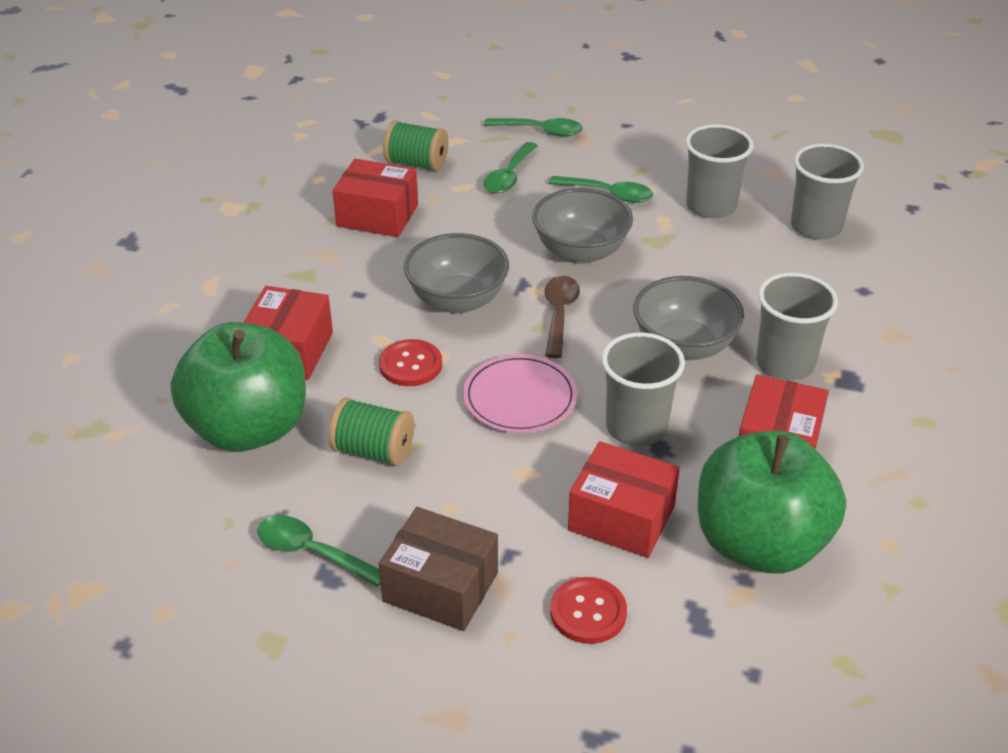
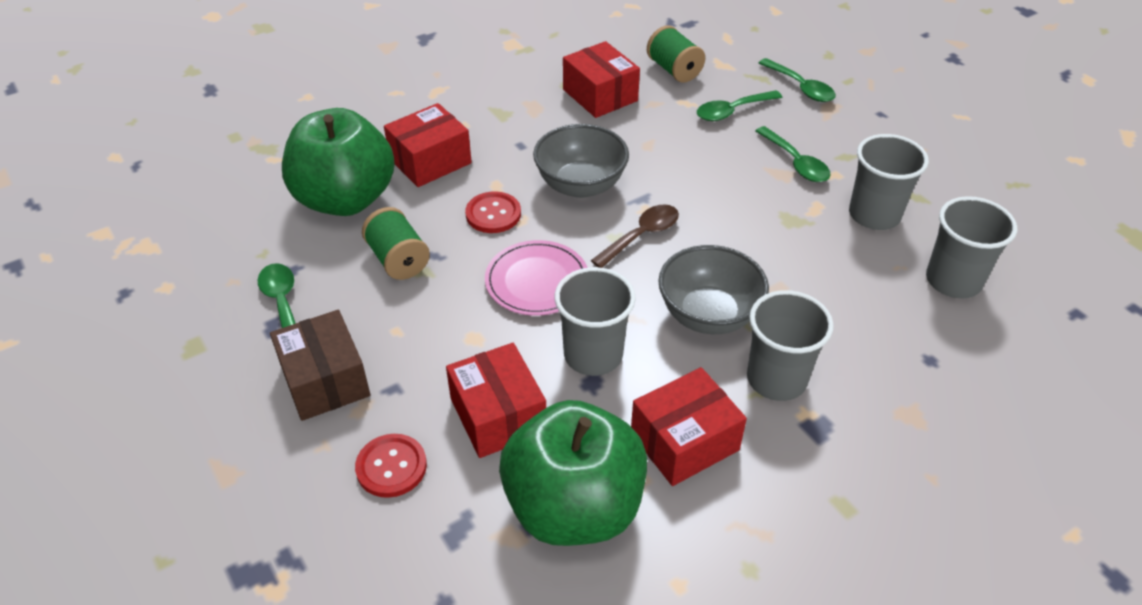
camera: 40 degrees right, 5 degrees up
grey bowl [532,188,633,264] -> none

